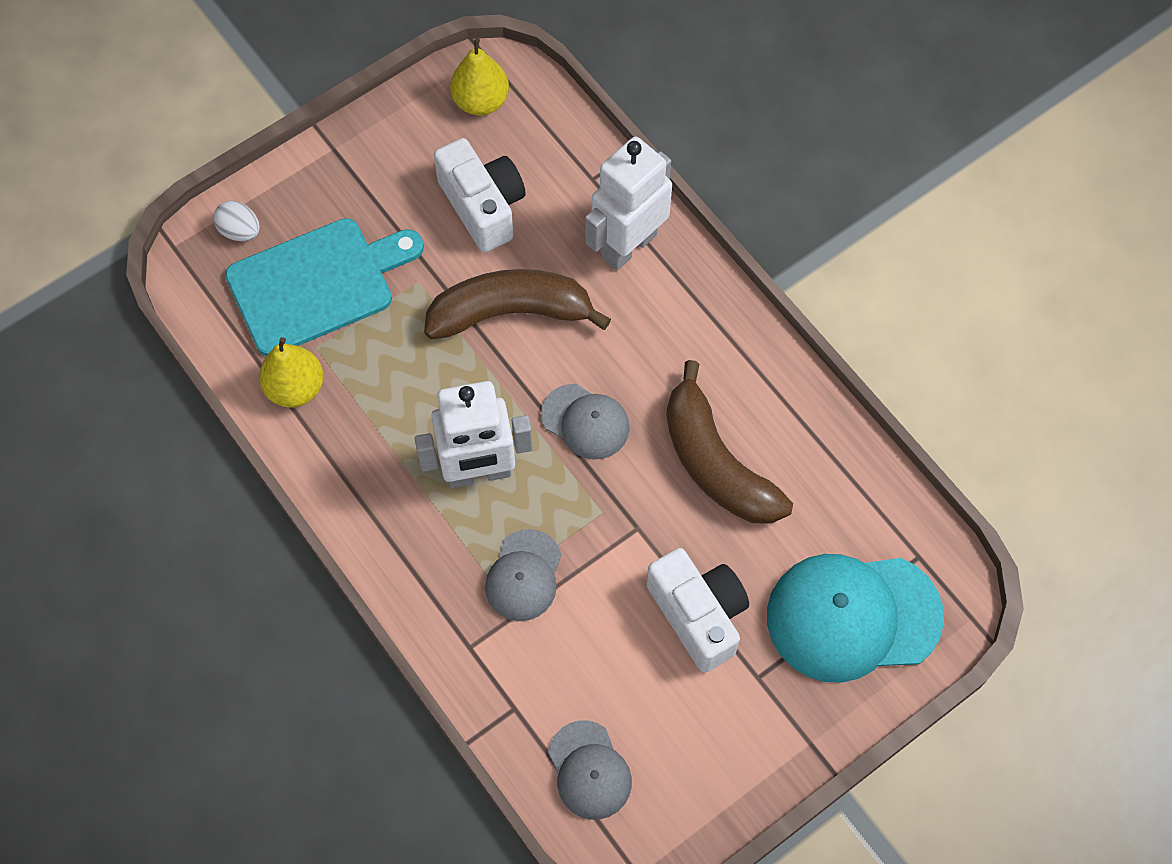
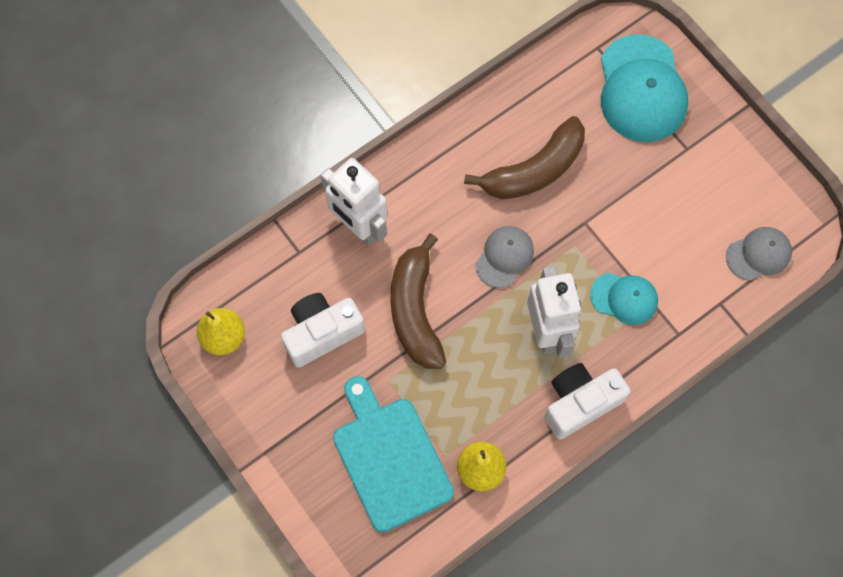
camera: 90 degrees left, 5 degrees up
white egg [213,201,260,241] -> none
grey cap [485,529,561,621] -> turquoise cap [590,273,658,325]
white camera [646,548,749,673] -> white camera moved to [544,363,631,439]

